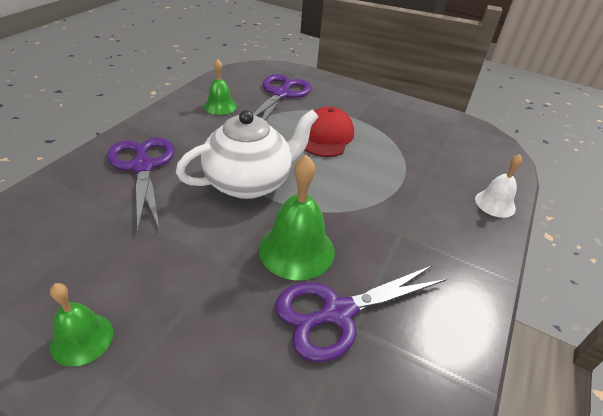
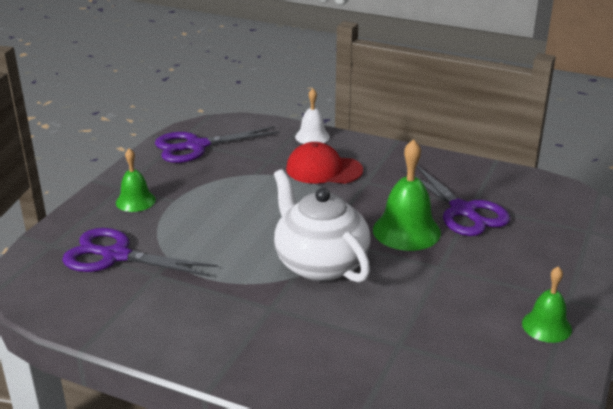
camera: 90 degrees left, 10 degrees down
purple scissors [107,137,174,232] -> purple scissors moved to [155,126,280,163]
green bell [204,59,237,115] -> green bell moved to [116,148,156,212]
red cap [305,107,354,157] -> red cap moved to [286,142,363,184]

